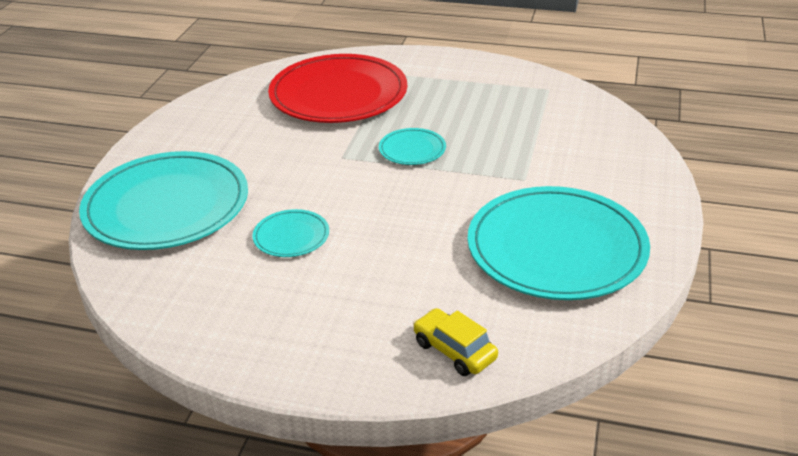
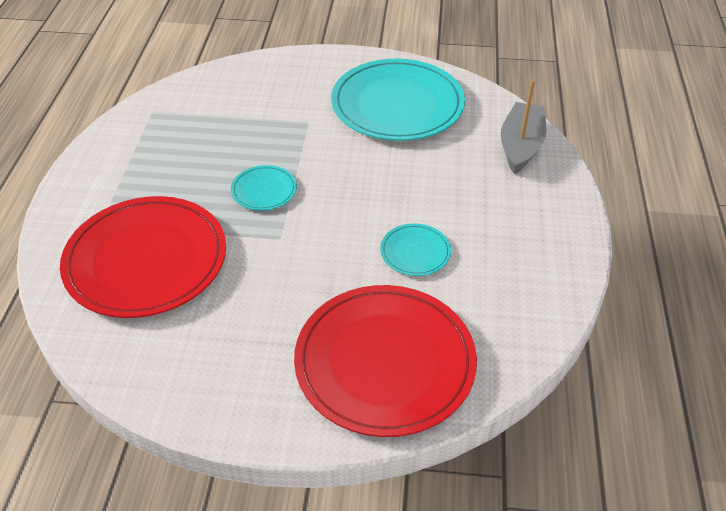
camera: 100 degrees left, 10 degrees up
turquoise plate [79,151,248,250] -> red plate [294,285,477,437]
yellow car [413,308,498,376] -> grey boat [501,80,546,174]

